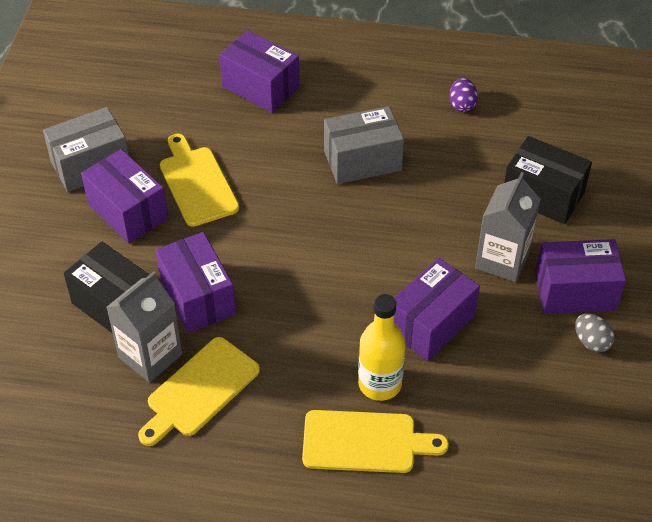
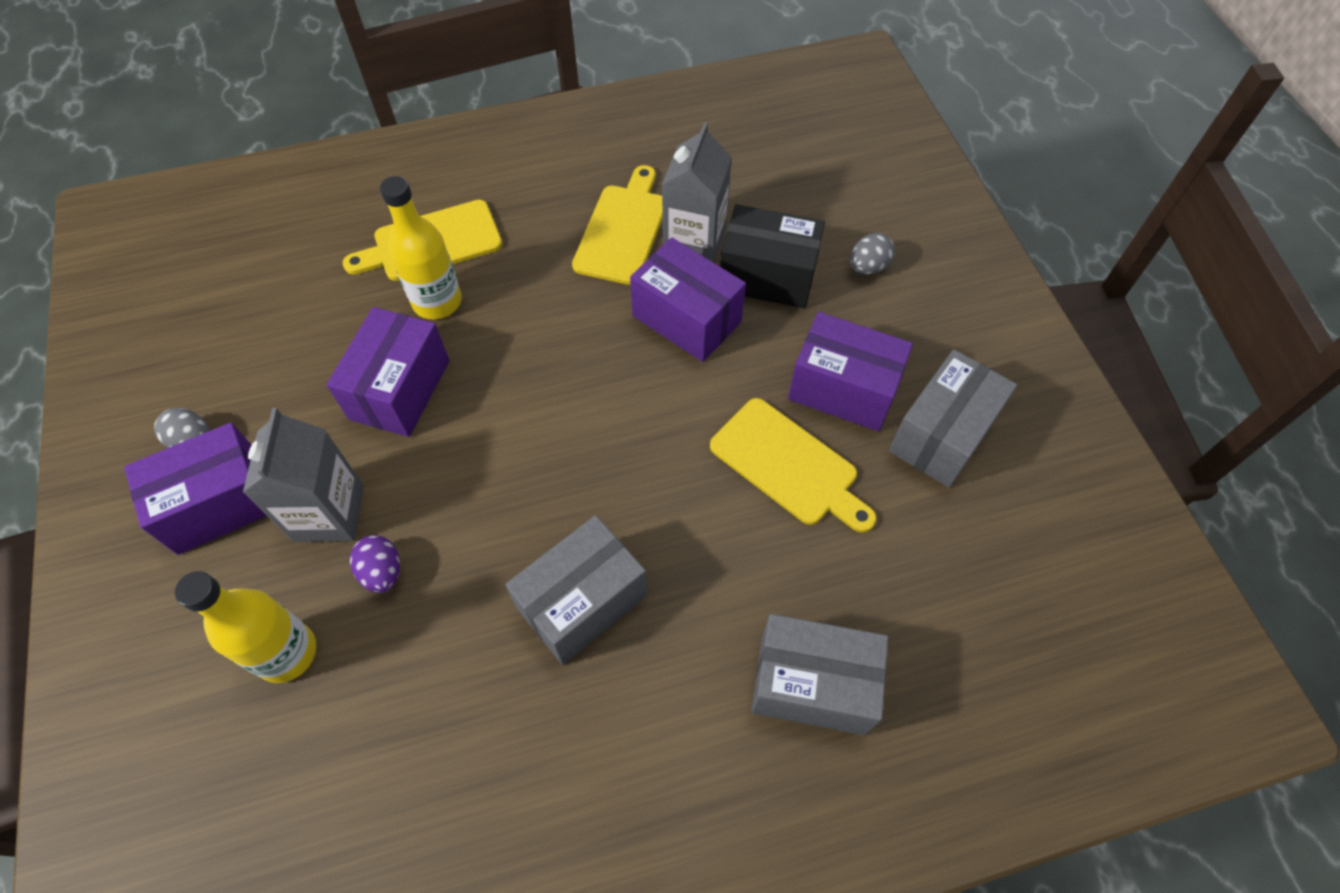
camera: 155 degrees right, 10 degrees up
purple box [219,30,300,113] -> grey box [751,614,888,735]
purple egg [449,78,478,112] -> purple egg moved to [350,535,400,593]
black box [504,136,592,224] -> yellow bottle [175,571,317,683]
none -> grey egg [850,233,895,274]

